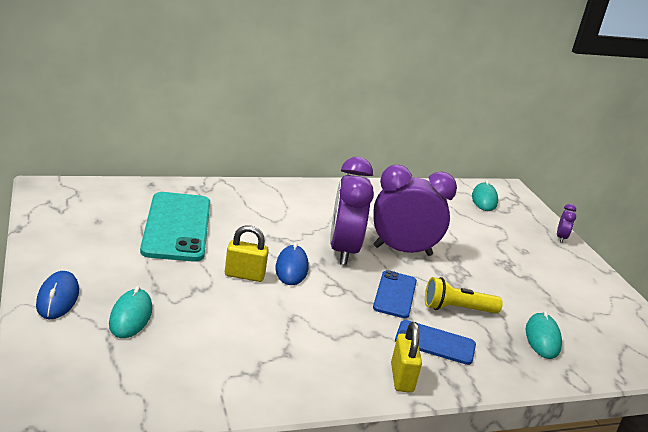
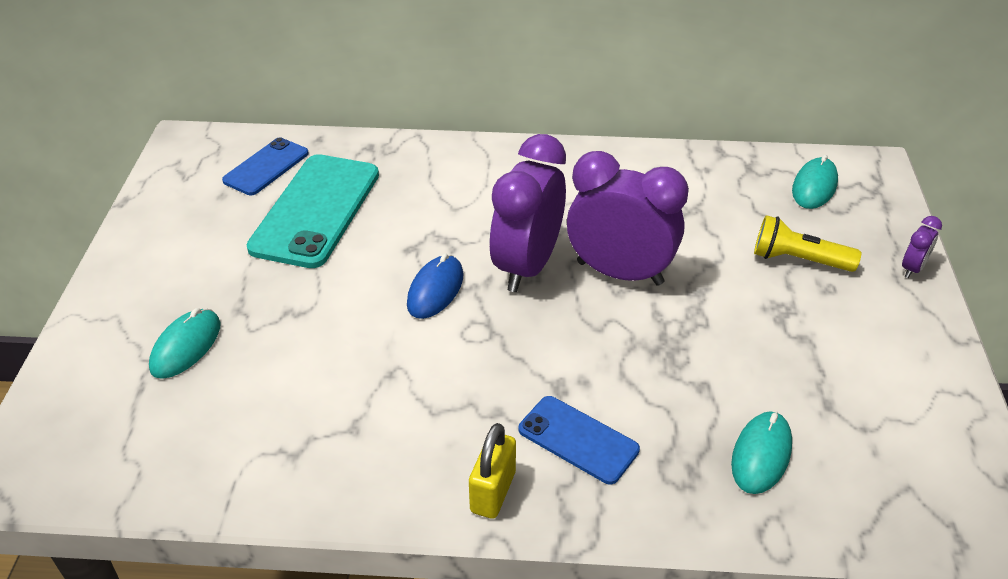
camera: 25 degrees right, 15 degrees up
blue mouse [36,271,79,319] -> none
yellow padlock [225,225,269,282] -> none
blue phone [373,270,417,318] -> blue phone moved to [222,137,309,195]
yellow flashlight [425,277,503,313] -> yellow flashlight moved to [754,215,861,272]

